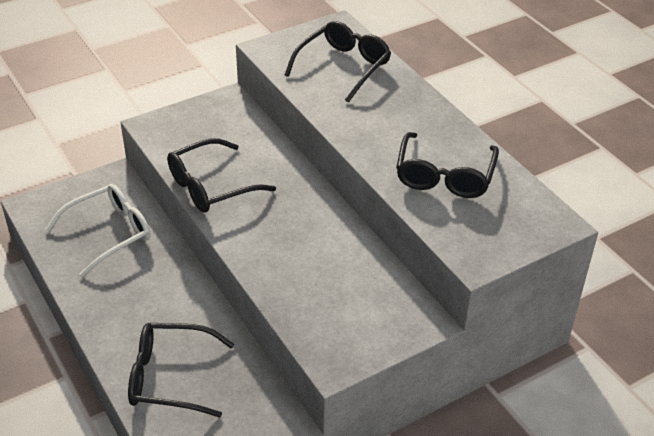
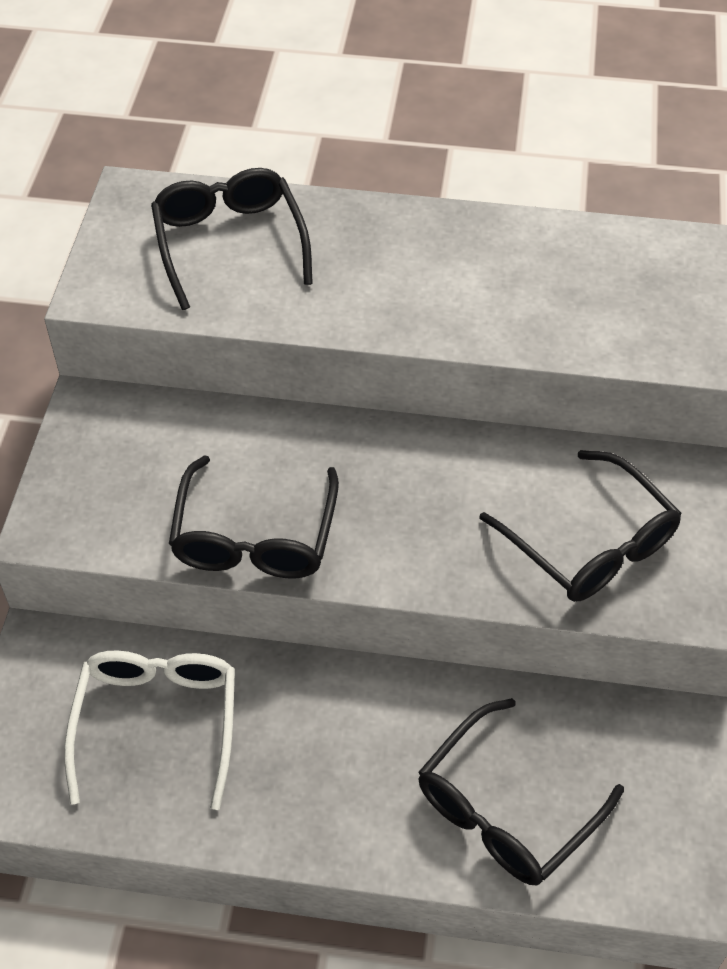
camera: 50 degrees left, 10 degrees up
black glasses [396,132,499,198] -> black glasses moved to [479,450,682,602]

